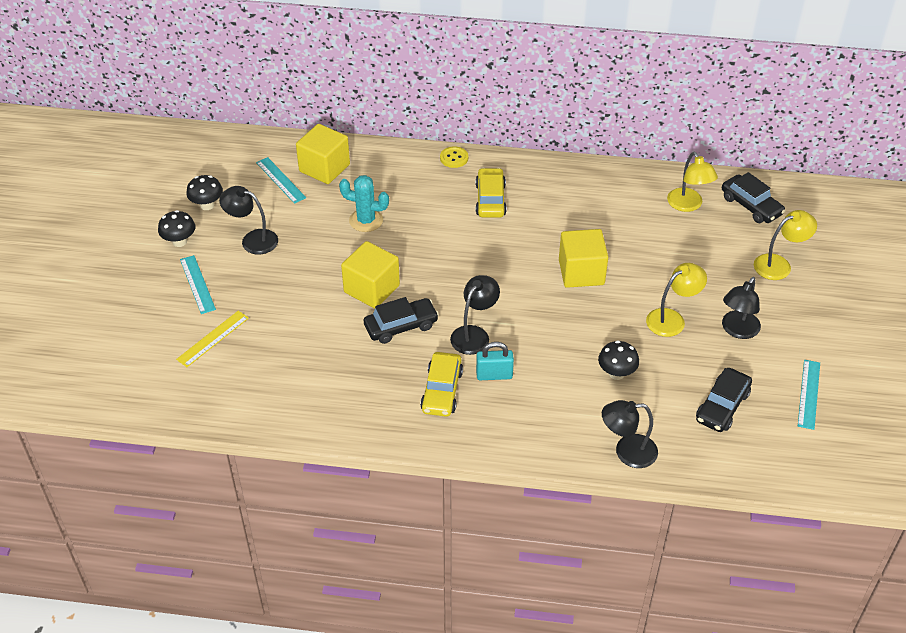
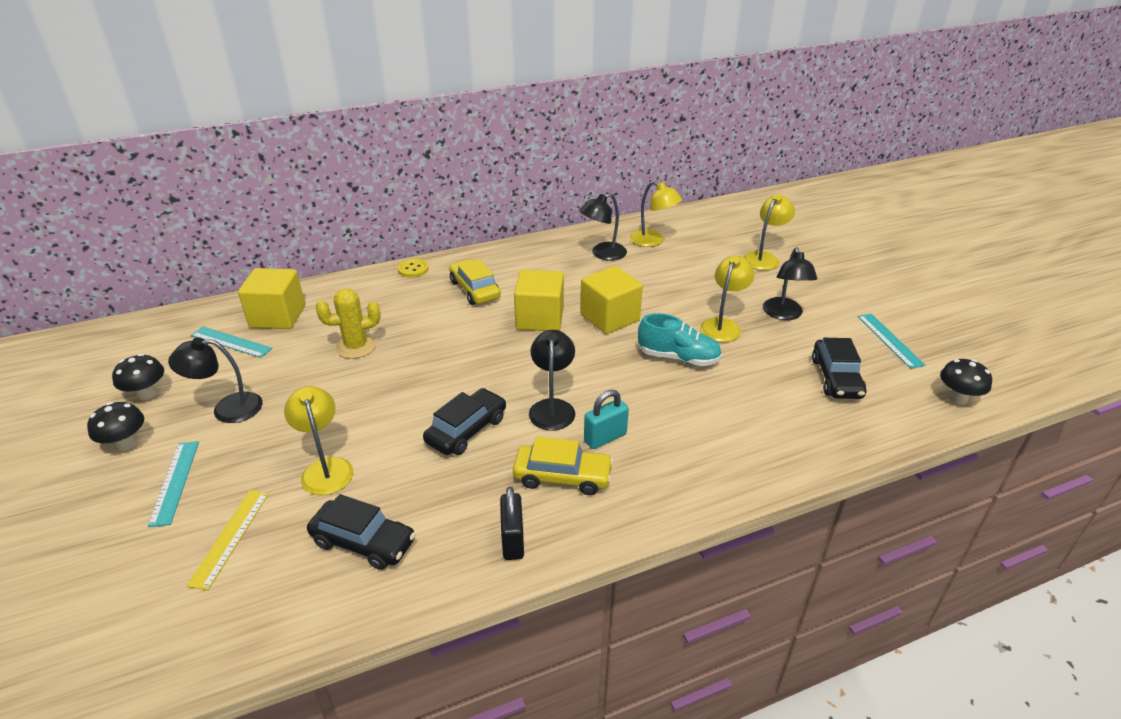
camera: 30 degrees left, 10 degrees down
turquoise ruler [180,255,216,314] -> turquoise ruler turned 45 degrees clockwise [148,441,199,527]
turquoise cactus [339,175,389,232] -> yellow cactus [316,288,381,359]
yellow cube [341,241,400,308] -> yellow cube moved to [514,270,564,331]
yellow car [420,352,463,417] -> yellow car turned 60 degrees counterclockwise [513,437,613,495]
black mushroom [598,340,639,380] -> black mushroom moved to [940,359,992,405]
black lamp [602,400,658,468] -> black lamp moved to [579,193,627,261]
black car [722,172,786,223] -> black car moved to [307,494,416,570]
none -> yellow lamp [284,386,354,495]
none -> black padlock [500,487,524,560]
none -> turquoise shoe [638,313,722,366]

